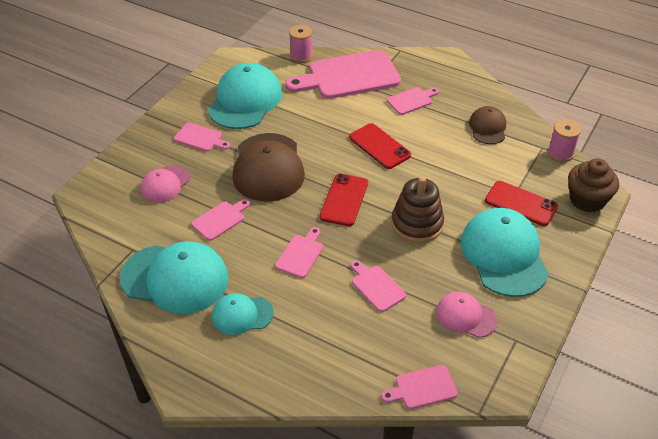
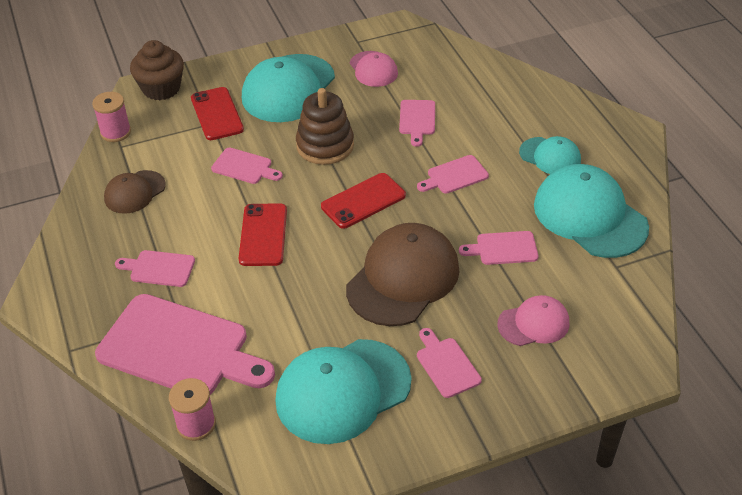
camera: 140 degrees left, 0 degrees up
pink cutting board [381,365,458,409] -> pink cutting board moved to [211,148,283,184]

